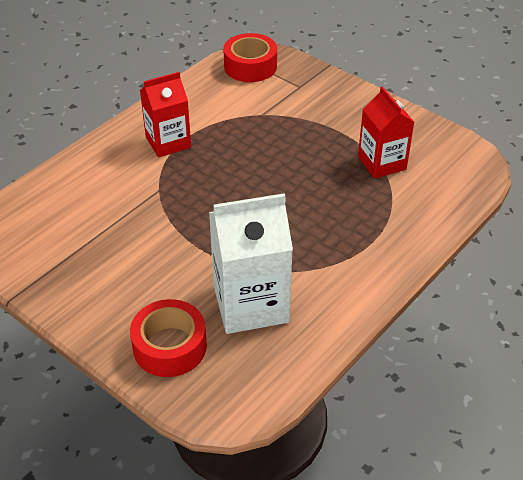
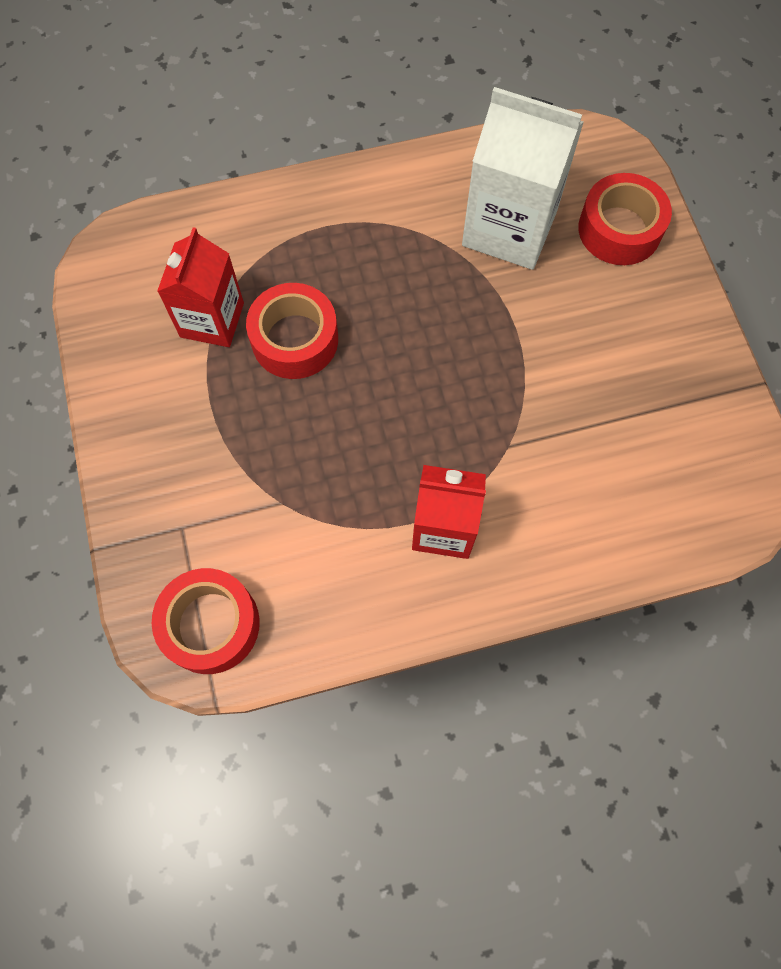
camera: 145 degrees left, 25 degrees up
none -> red tape [246,283,338,379]

